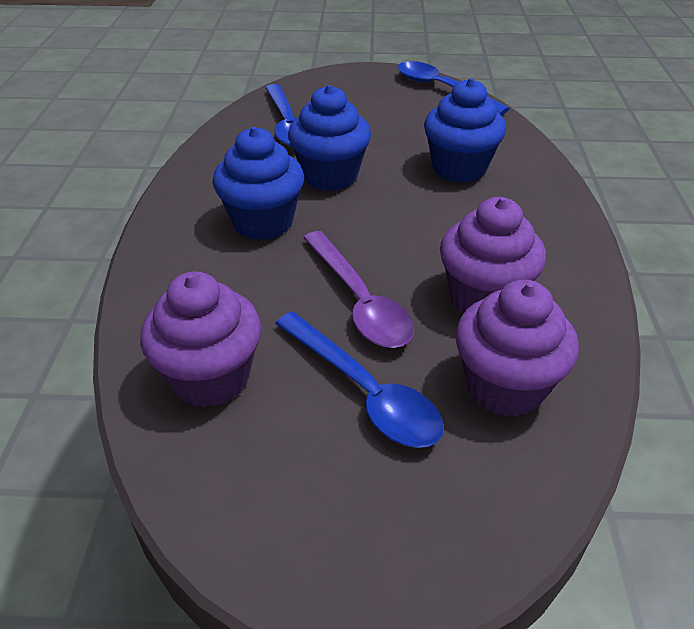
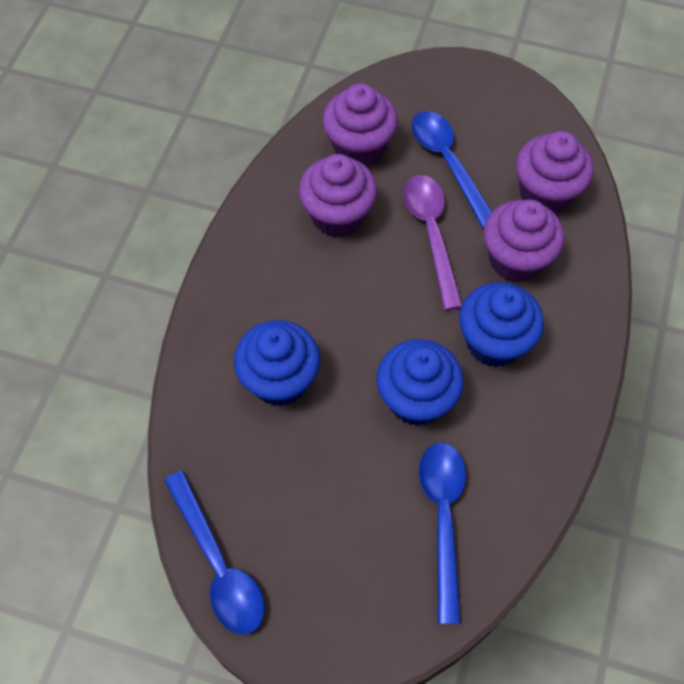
camera: 165 degrees left, 20 degrees up
none -> purple cupcake [483,199,564,283]

